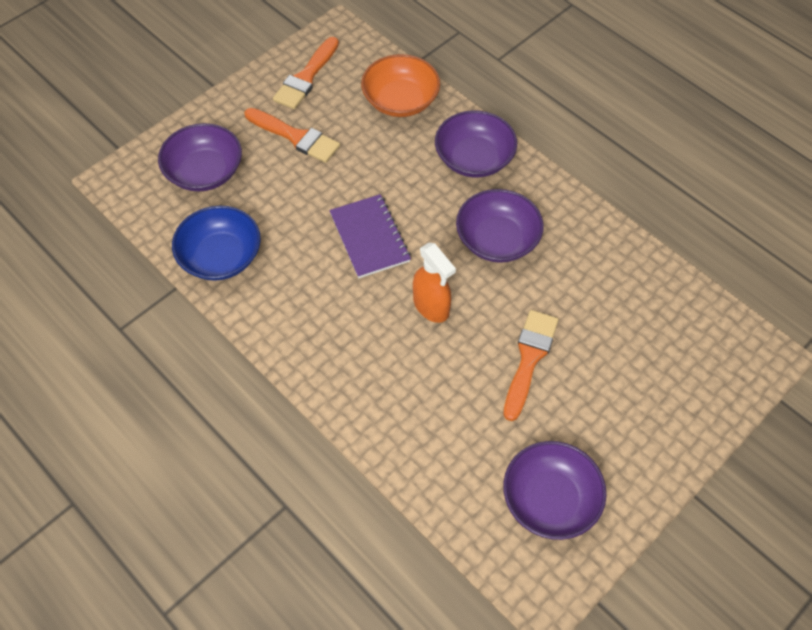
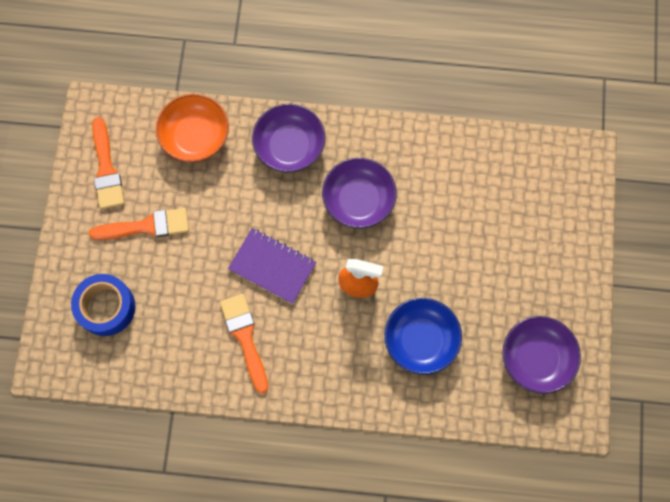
camera: 40 degrees left, 15 degrees up
purple bowl [158,123,242,191] -> blue tape [71,274,135,336]
blue bowl [172,206,261,281] -> blue bowl moved to [384,298,462,375]
orange brush [503,310,559,421] -> orange brush moved to [220,294,269,394]

